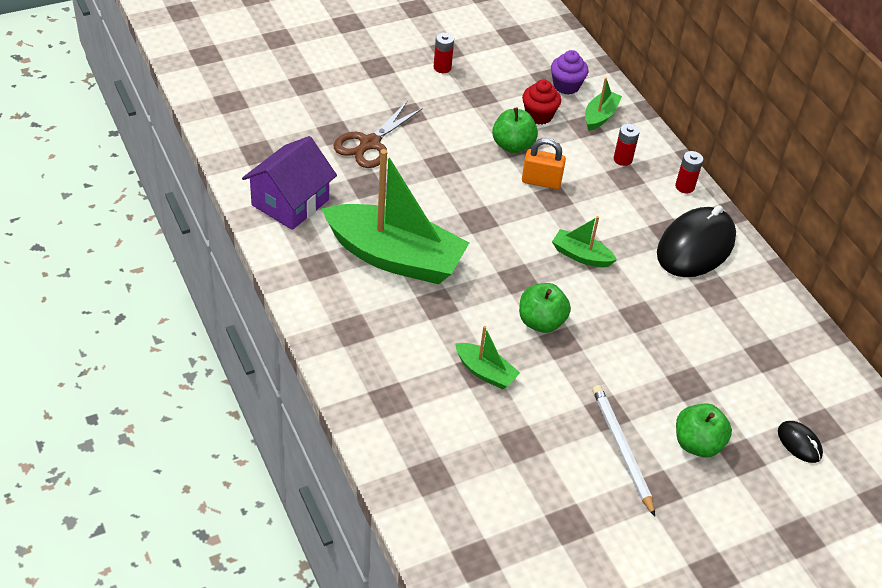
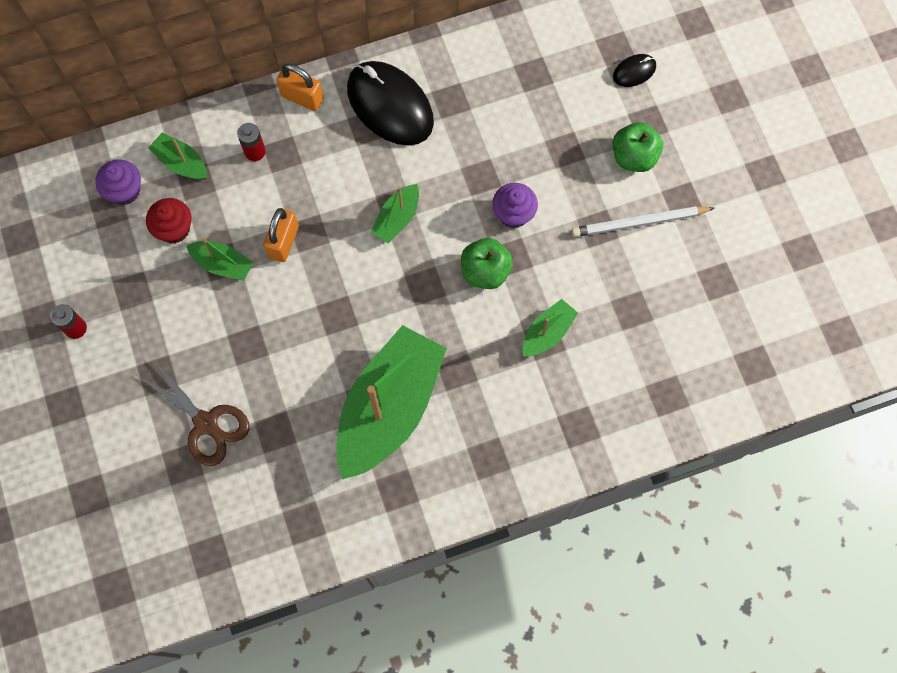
camera: 80 degrees left, 25 degrees up
purple house [242,136,337,230] -> none
green apple [492,108,538,153] -> green boat [186,237,253,281]
red battery [675,151,703,193] -> orange padlock [277,64,324,111]
none -> purple cupcake [492,183,538,228]

